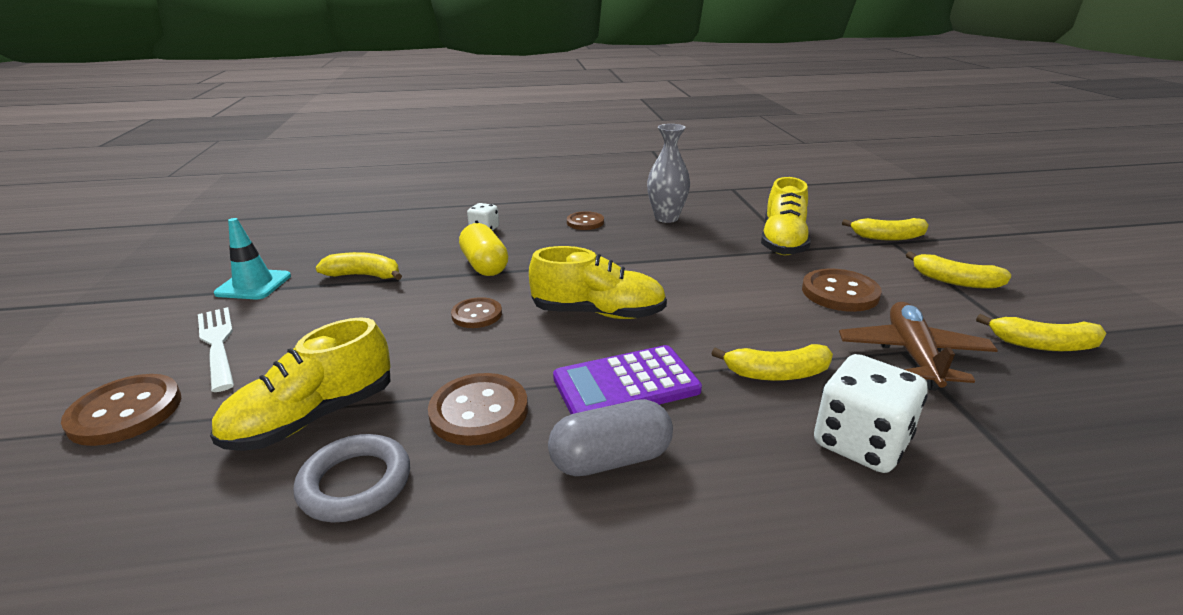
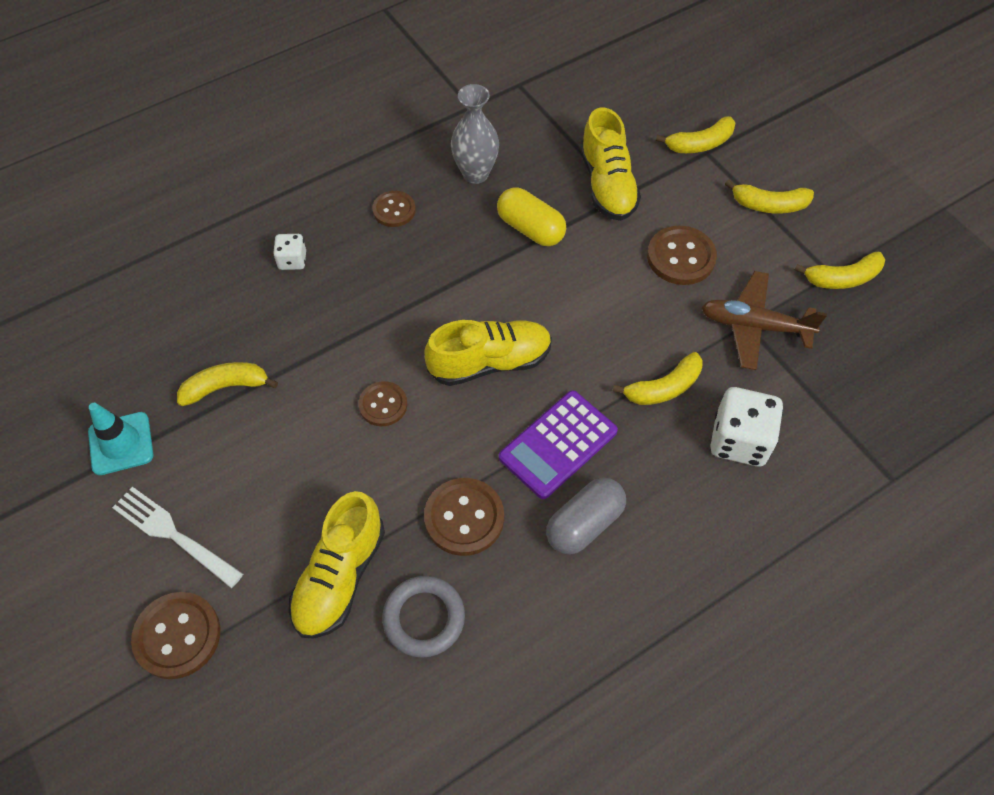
camera: 25 degrees left, 30 degrees up
yellow capsule [459,223,508,276] -> yellow capsule moved to [497,187,566,246]
brown plane [839,302,998,391] -> brown plane turned 60 degrees counterclockwise [701,271,827,370]

